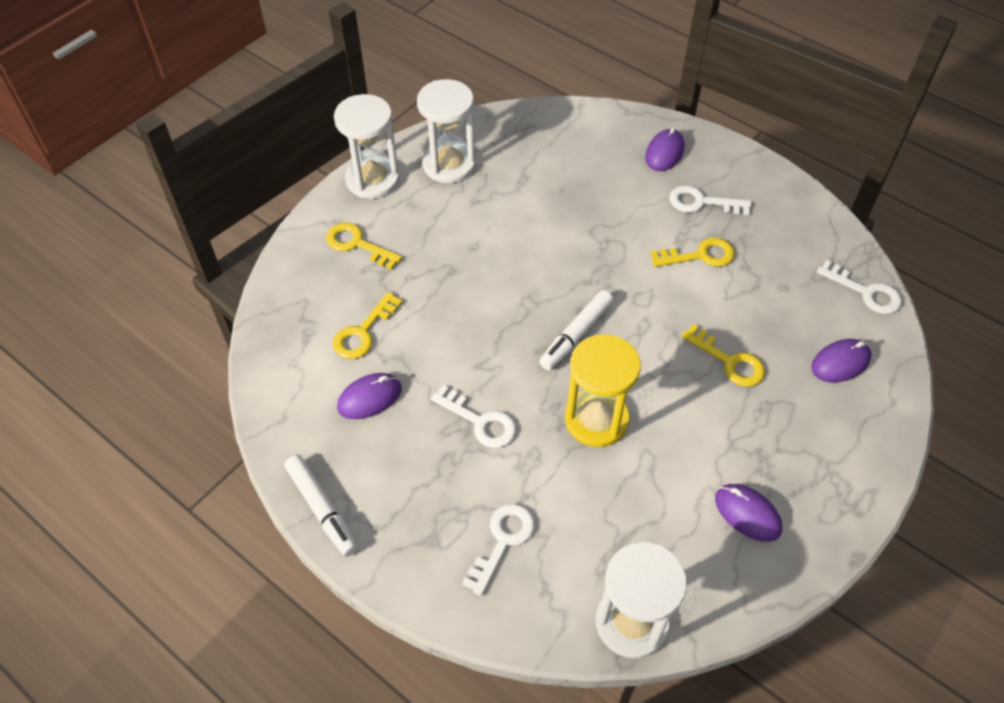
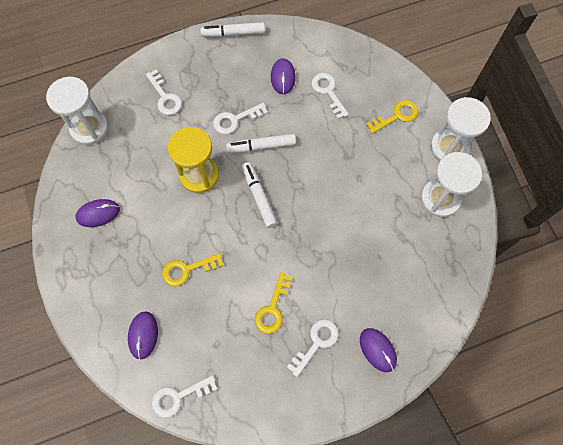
camera: 120 degrees right, 15 degrees up
yellow key [333,292,402,359] -> white key [311,73,349,119]
none -> white marker [226,134,296,153]

